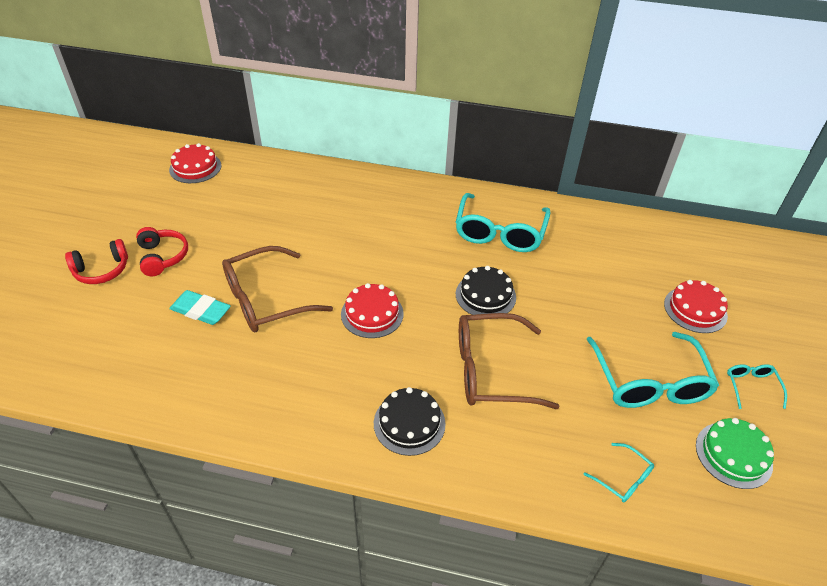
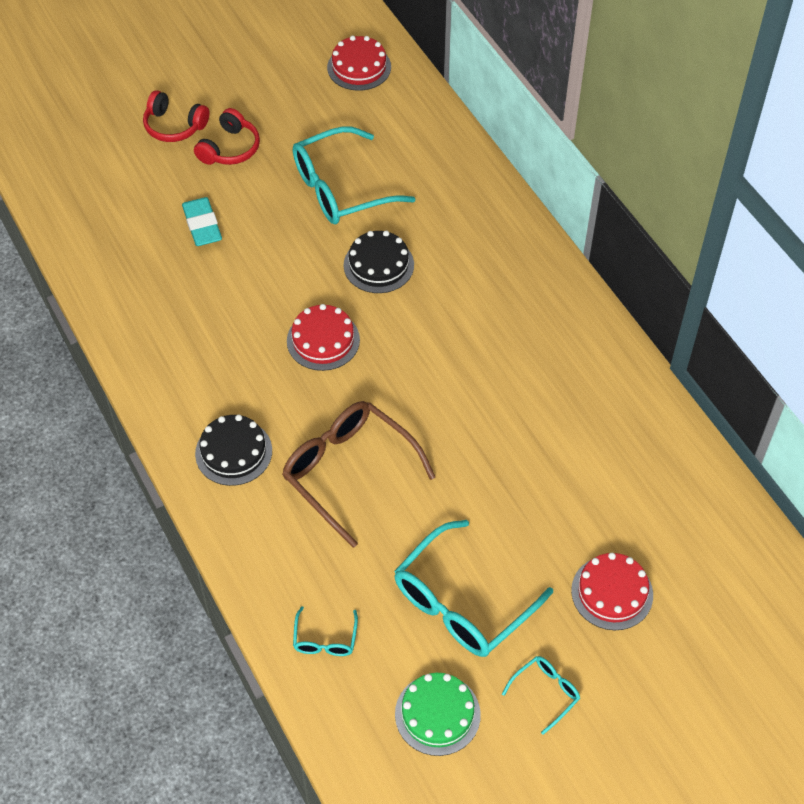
camera: 50 degrees right, 10 degrees up
brown glasses [222,246,333,332] -> none
turquoise glasses [456,193,551,252] -> turquoise glasses moved to [293,126,416,224]
black cake [456,266,516,315] -> black cake moved to [344,231,414,293]

